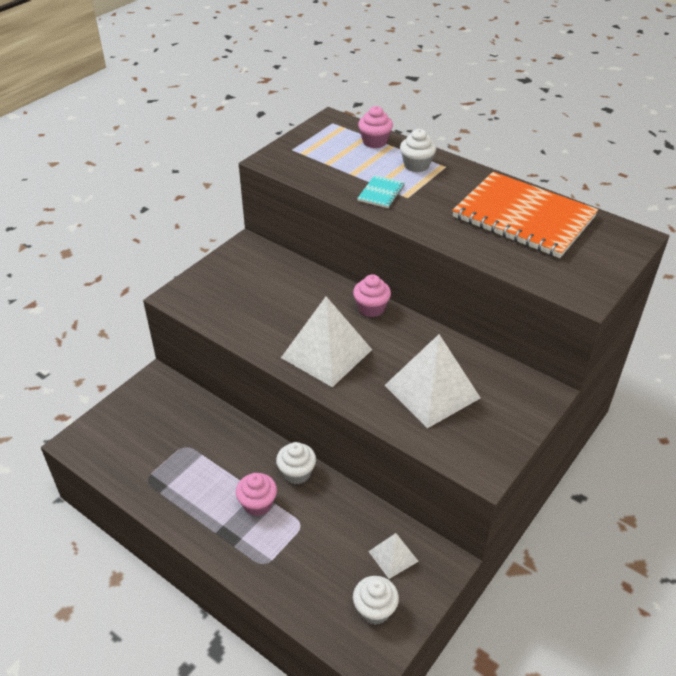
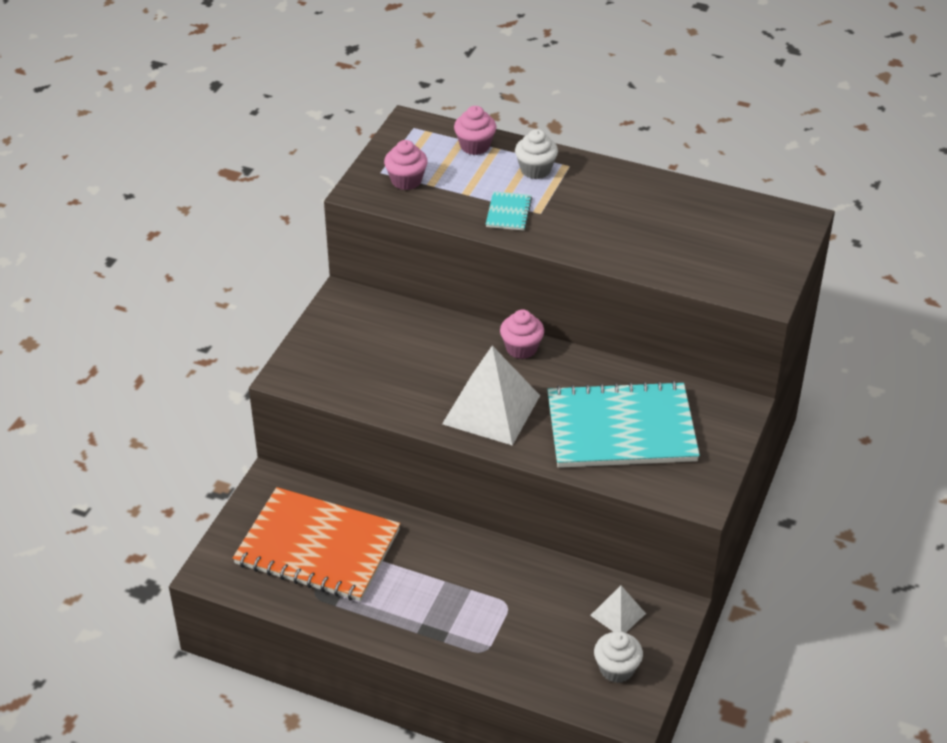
camera: 15 degrees left, 0 degrees up
pink cupcake [236,473,277,516] -> pink cupcake moved to [384,140,428,190]
white cupcake [276,442,316,484] -> none
white pyramid [384,334,480,428] -> turquoise notebook [547,381,700,468]
orange notebook [452,172,598,258] -> orange notebook moved to [233,487,400,602]

